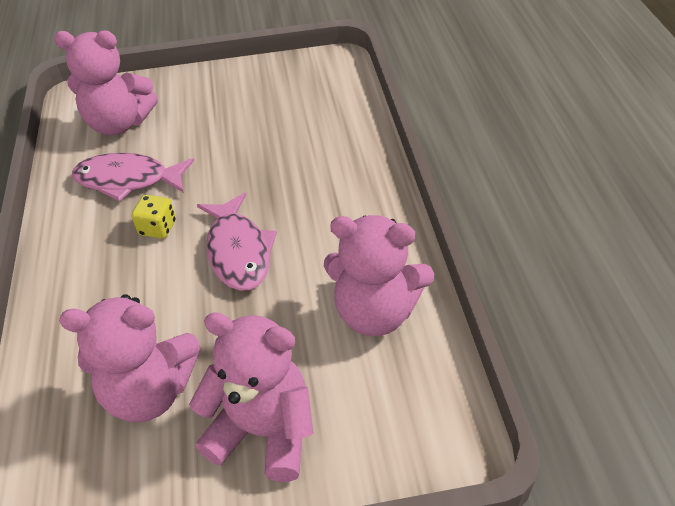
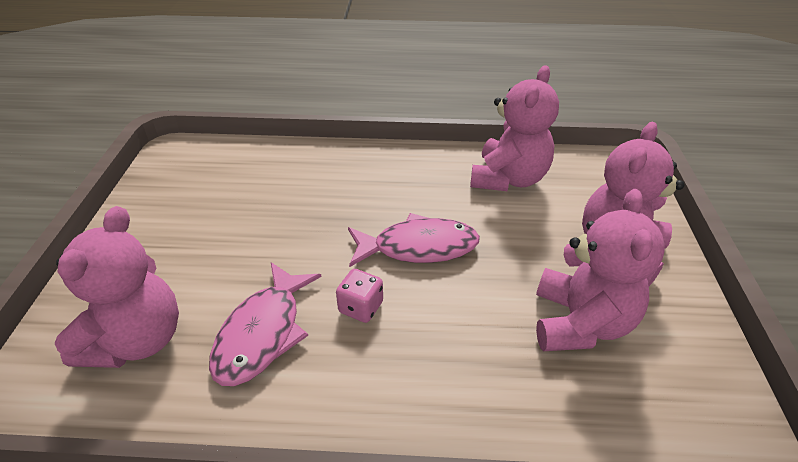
camera: 80 degrees left, 5 degrees down
yellow dice [131,195,176,239] -> pink dice [336,269,383,323]

